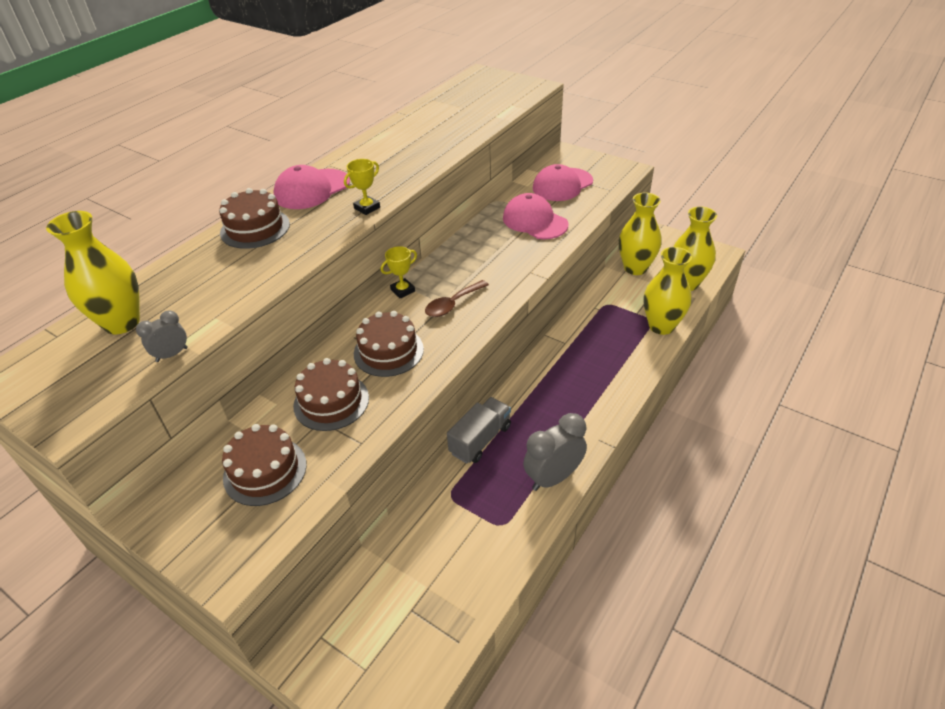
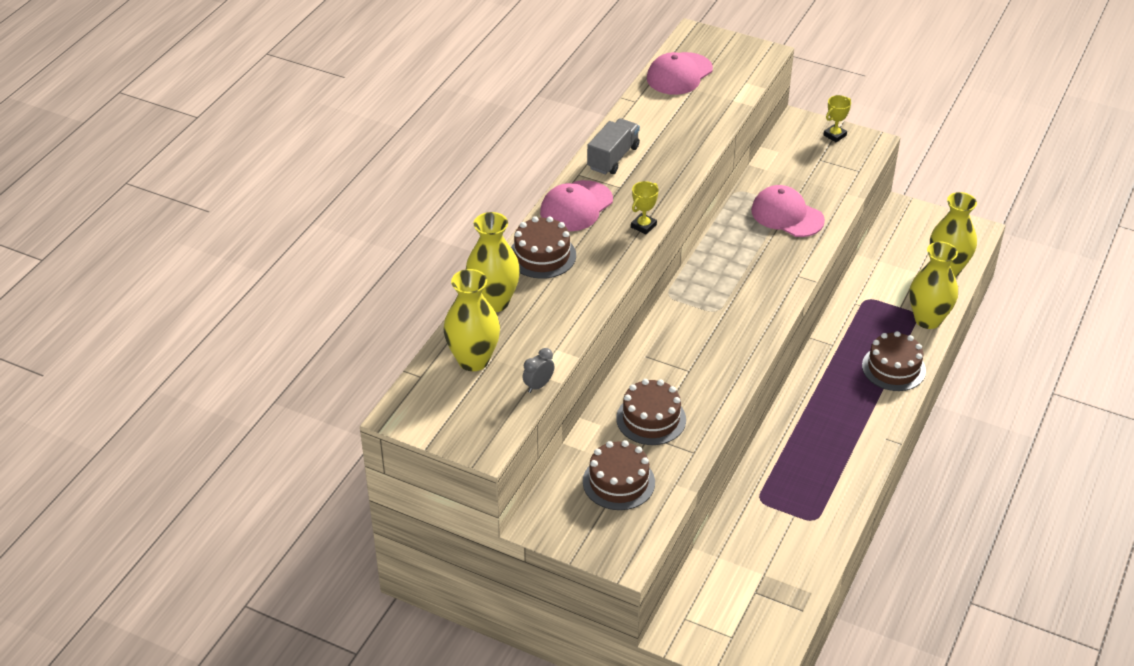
camera: 10 degrees left, 0 degrees up
brown cake [354,311,424,377] -> brown cake moved to [862,331,926,391]
yellow trophy [381,246,417,299] -> yellow trophy moved to [824,95,851,142]
brown spoon [425,280,489,317] -> none
grey truck [447,397,511,464] -> grey truck moved to [587,118,640,175]
grey clock [523,413,587,491] -> none
pink cap [533,164,593,201] -> pink cap moved to [647,52,713,95]
yellow vase [619,193,662,275] -> yellow vase moved to [466,212,520,312]

